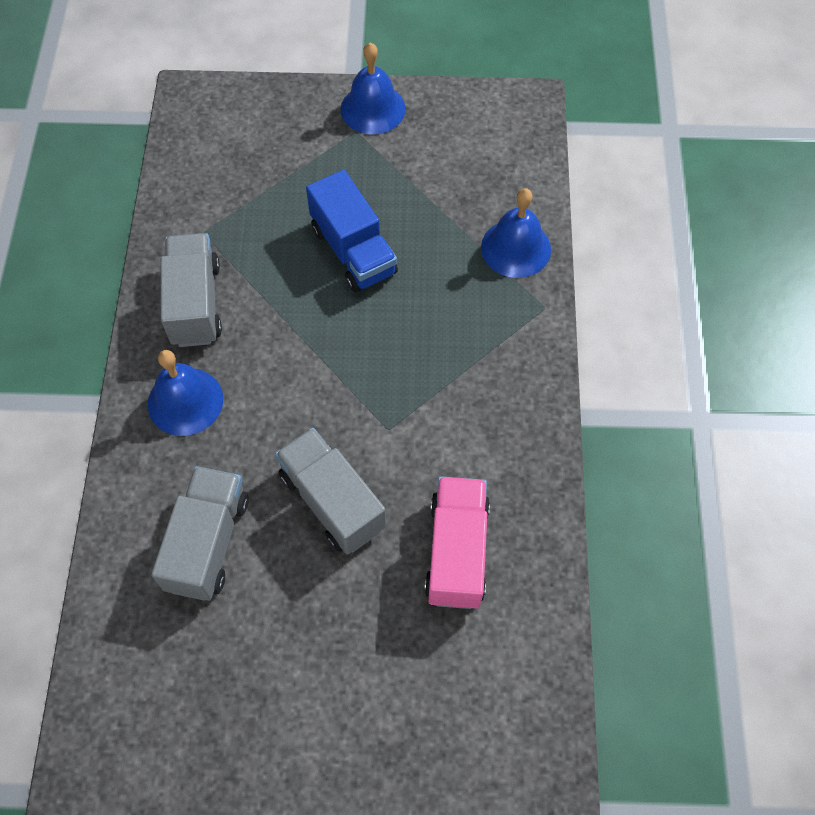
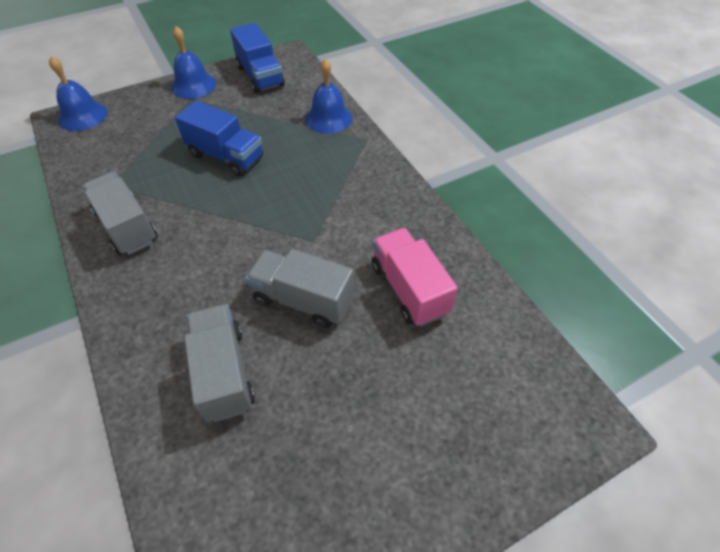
camera: 30 degrees left, 10 degrees down
blue bell [148,350,223,436] -> blue bell moved to [49,56,108,131]
none -> blue truck [230,23,285,93]

